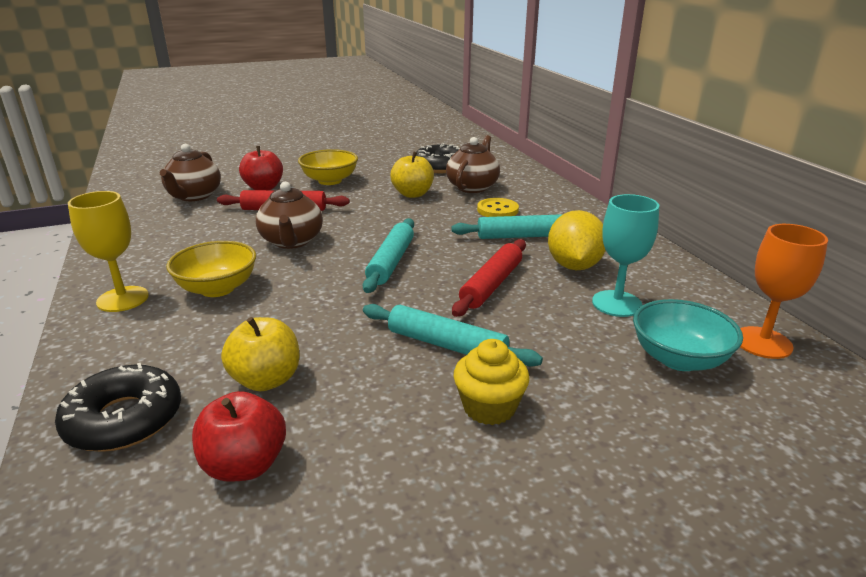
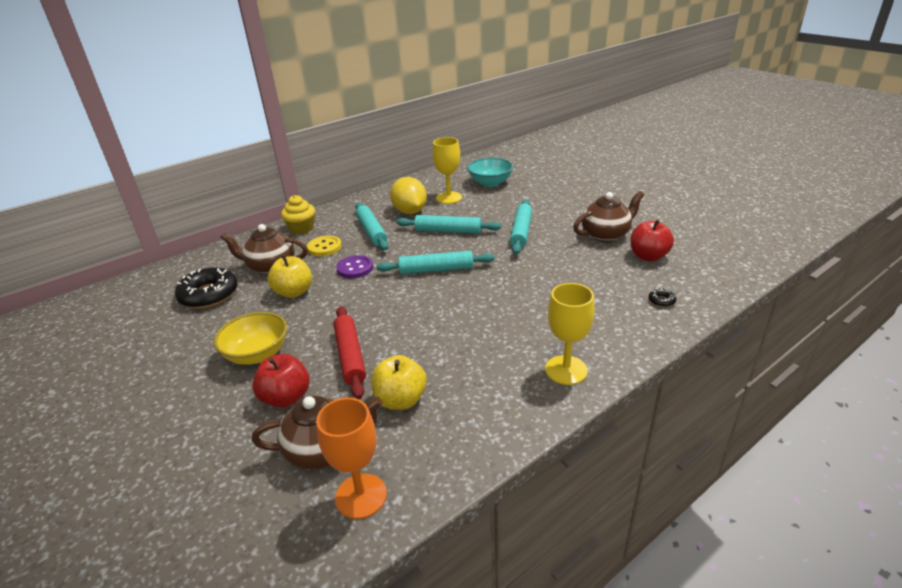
camera: 105 degrees left, 5 degrees up
black donut [55,363,181,452] -> black donut [649,288,676,307], size x0.41
yellow bowl [166,241,256,297] -> none
yellow apple [221,317,300,391] -> yellow apple moved to [371,355,427,410]
brown teapot [256,182,323,249] -> brown teapot moved to [573,191,644,242]
red rolling pin [452,239,526,317] -> turquoise rolling pin [397,215,501,234]
yellow cupcake [453,339,530,425] -> yellow cupcake moved to [281,195,315,234]
yellow lemon [548,210,606,270] -> yellow lemon turned 75 degrees clockwise [390,177,427,214]
turquoise goblet [592,194,659,317] -> yellow goblet [433,137,462,204]
orange goblet [740,224,828,359] -> orange goblet moved to [316,398,387,519]
none -> purple button [336,255,373,278]

